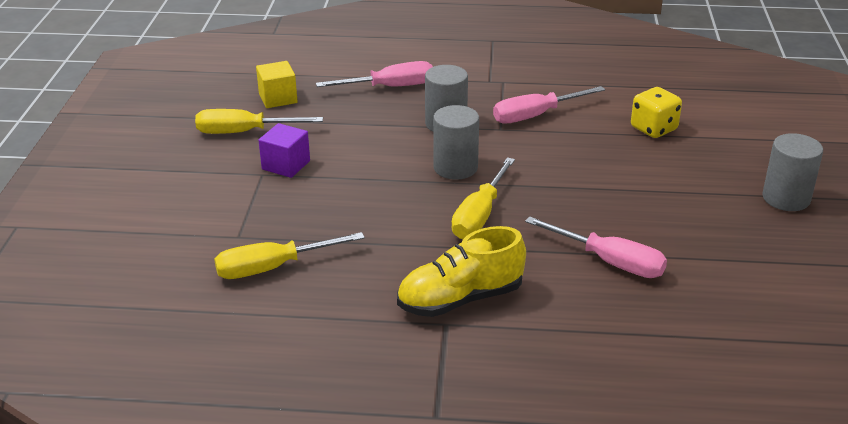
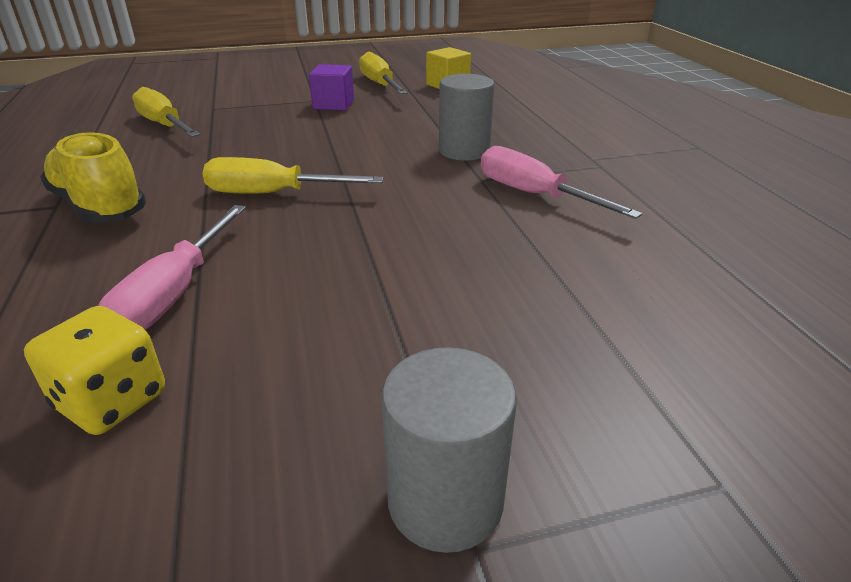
camera: 70 degrees right, 0 degrees up
pink screwdriver [316,61,433,87] -> none
grey cylinder [433,105,479,180] -> none
yellow dice [631,87,682,138] -> yellow dice moved to [24,306,165,435]

